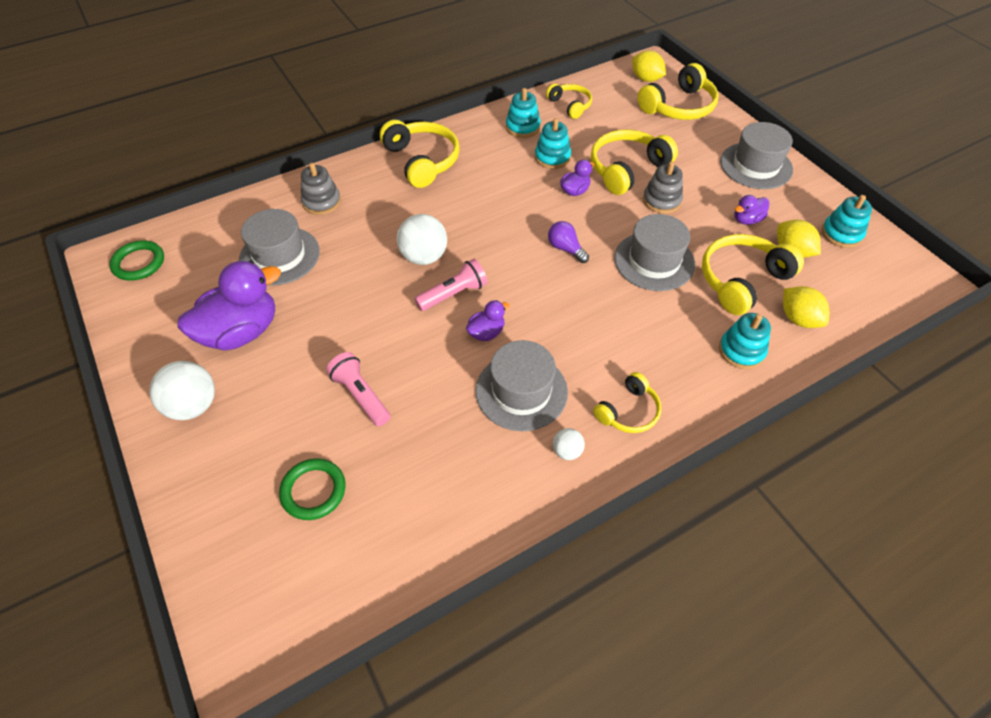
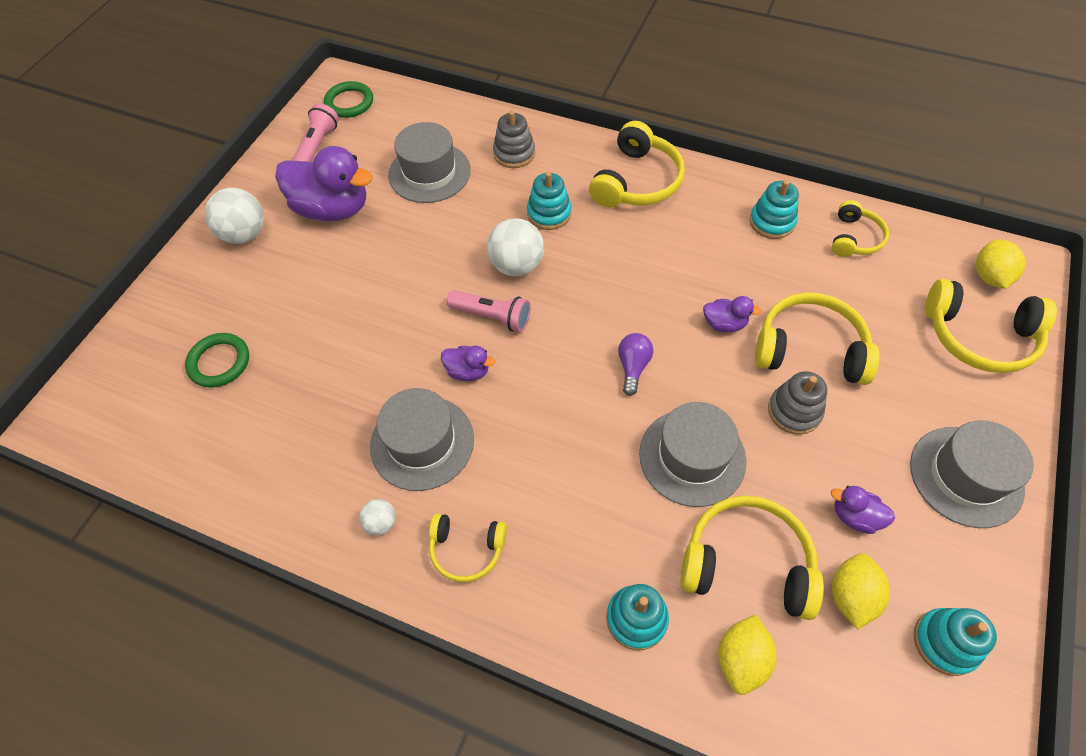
camera: 55 degrees right, 5 degrees up
pink flashlight [326,352,391,426] -> pink flashlight moved to [293,103,339,161]
turquoise stacking toy [535,118,571,169] -> turquoise stacking toy moved to [527,171,571,230]

